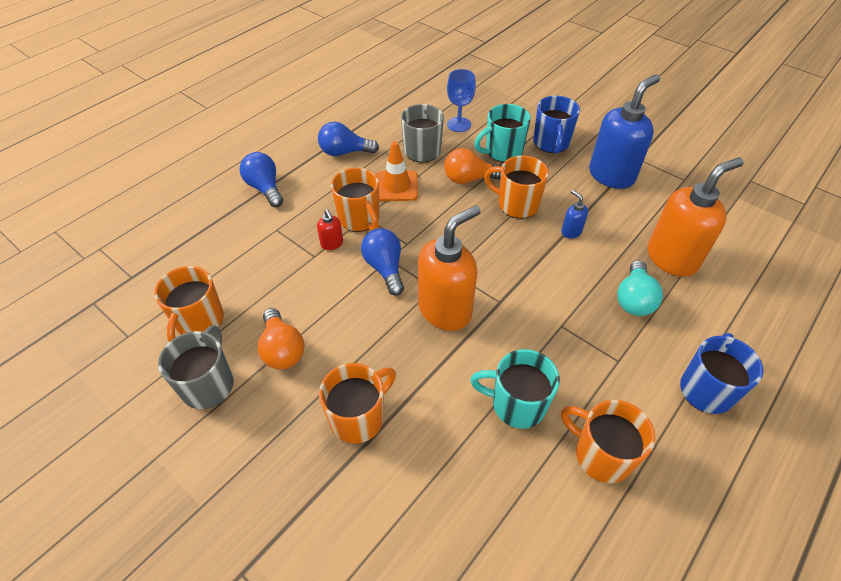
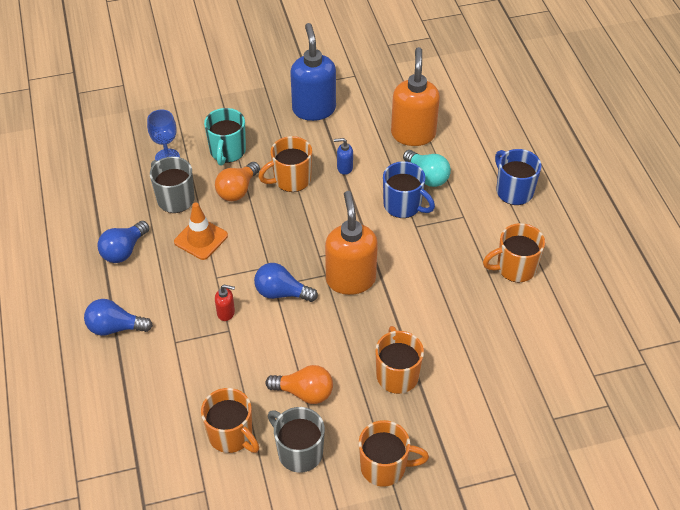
camera: 55 degrees left, 0 degrees up
orange mug [331,168,379,232] -> orange mug moved to [359,420,429,487]
turquoise mug [470,349,560,429] -> none
blue mug [533,96,580,154] -> blue mug moved to [383,161,435,218]

